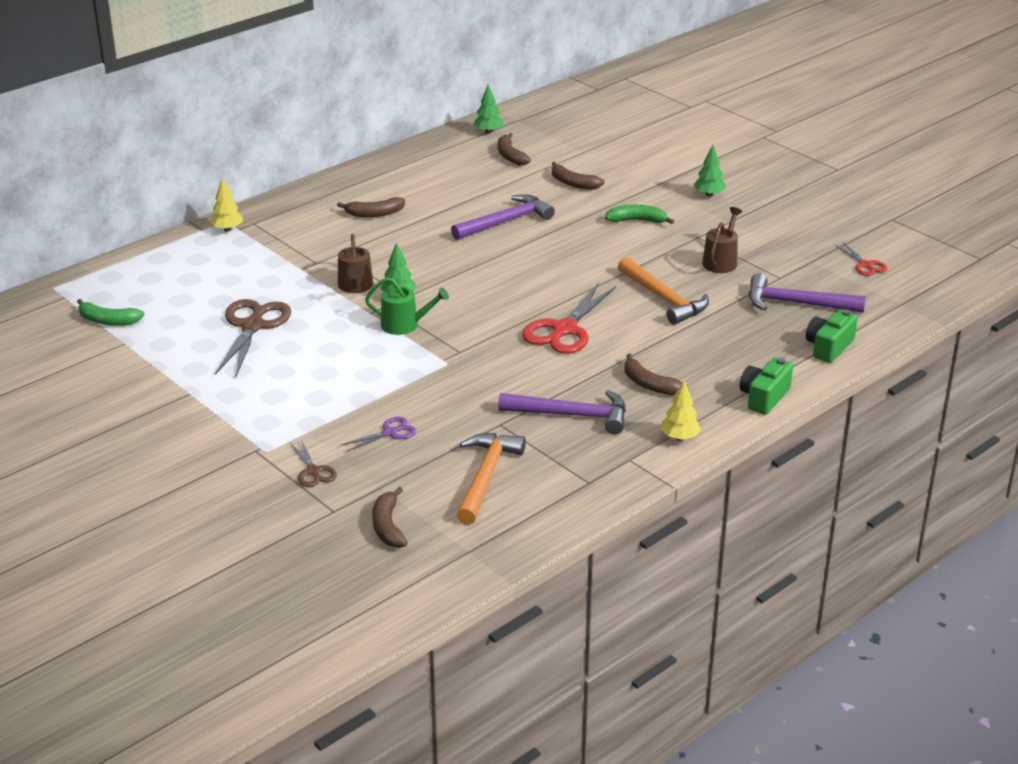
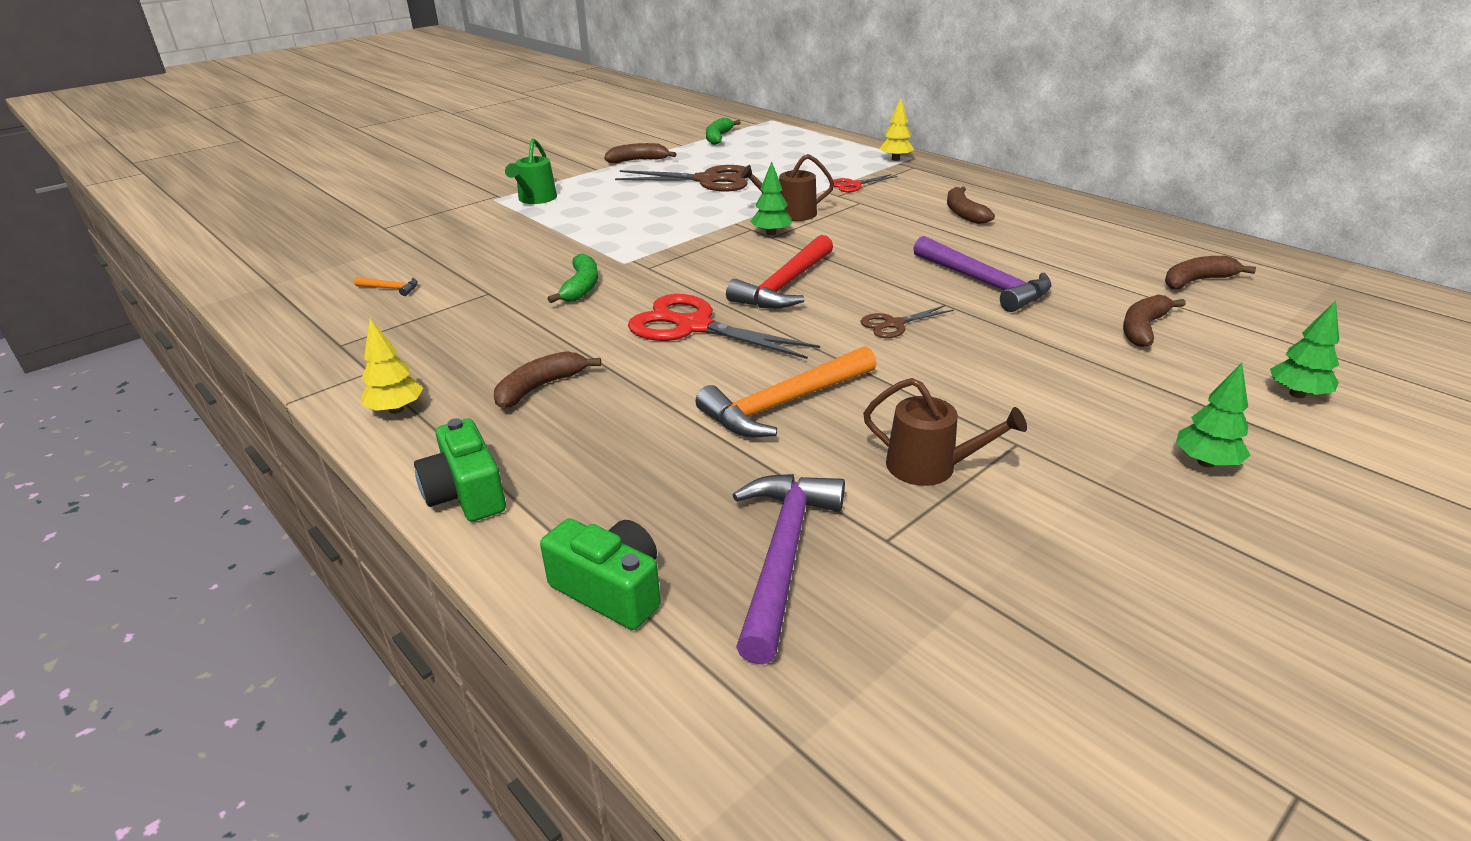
camera: 90 degrees right, 0 degrees up
brown scissors [290,440,337,487] -> brown scissors moved to [860,305,954,338]
purple scissors [340,417,416,452] -> none
green watering can [365,277,449,335] -> green watering can moved to [505,139,557,204]
brown banana [372,487,408,548] -> brown banana moved to [604,143,676,163]
orange hammer [456,433,526,525] -> orange hammer [354,277,418,296], size x0.43
green tree [473,84,503,134] -> green tree moved to [1270,300,1339,398]
purple hammer [498,390,626,434] -> none
green banana [605,205,674,224] -> green banana moved to [547,254,598,303]
green camera [740,358,793,415] -> green camera turned 150 degrees counterclockwise [414,418,506,521]
red scissors [835,242,887,276] -> red scissors moved to [833,174,897,192]
none -> red hammer [726,235,833,309]

